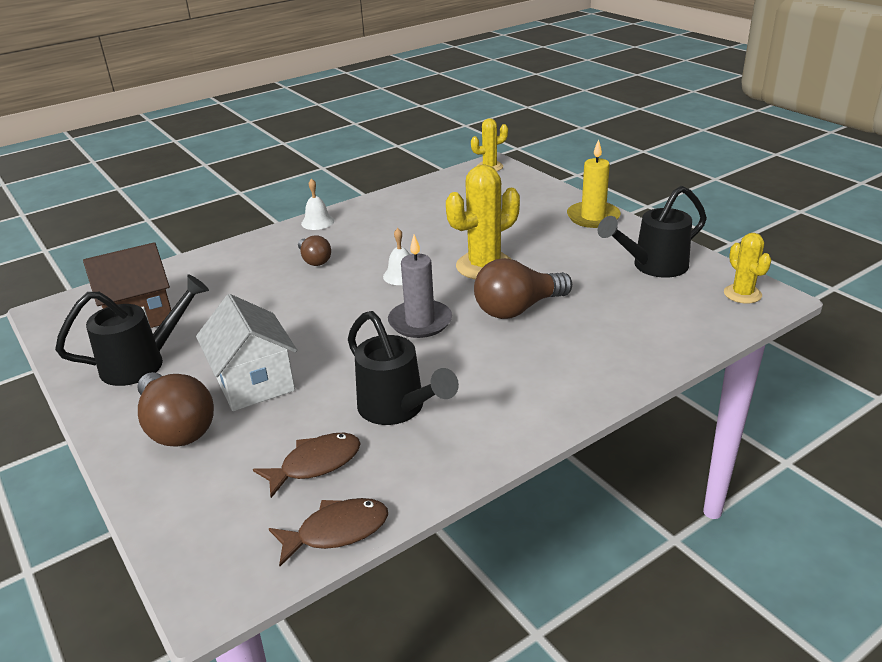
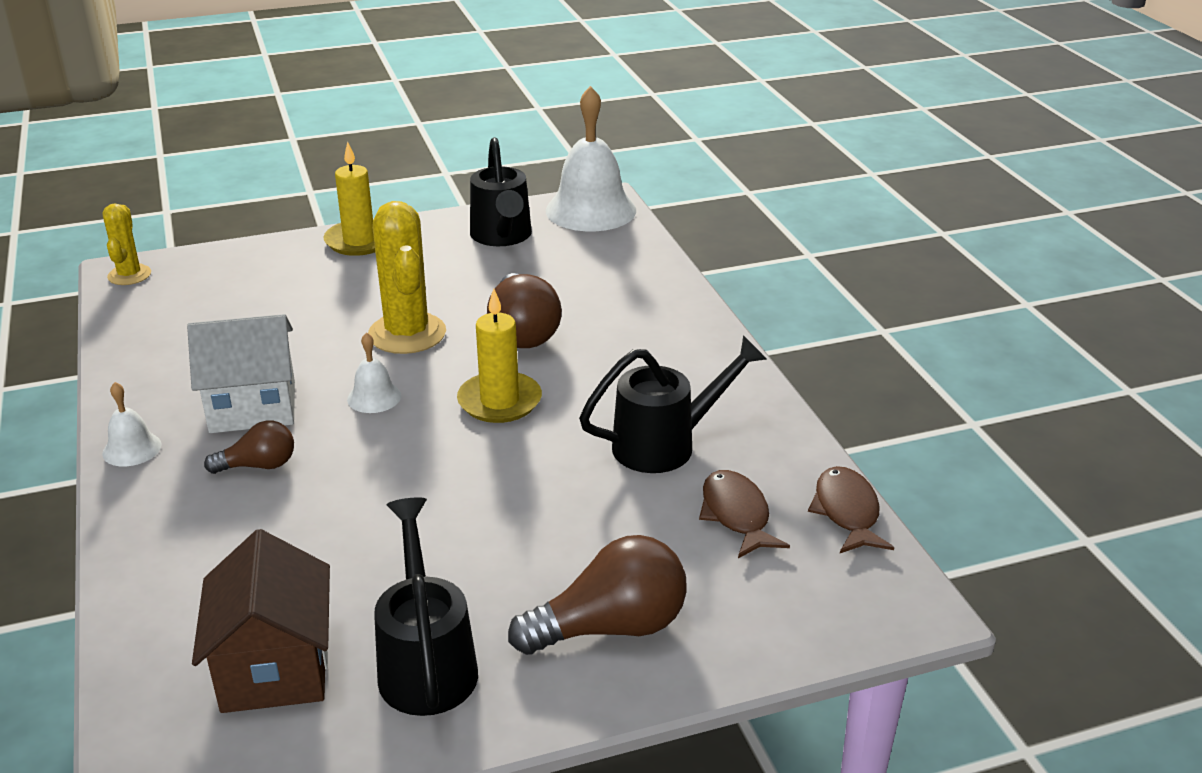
camera: 75 degrees left, 0 degrees up
white house [196,294,297,411] -> white house moved to [187,314,295,433]
grey candle [388,234,452,338] -> yellow candle [457,289,542,423]
yellow cactus [724,233,772,304] -> white bell [546,86,636,231]

